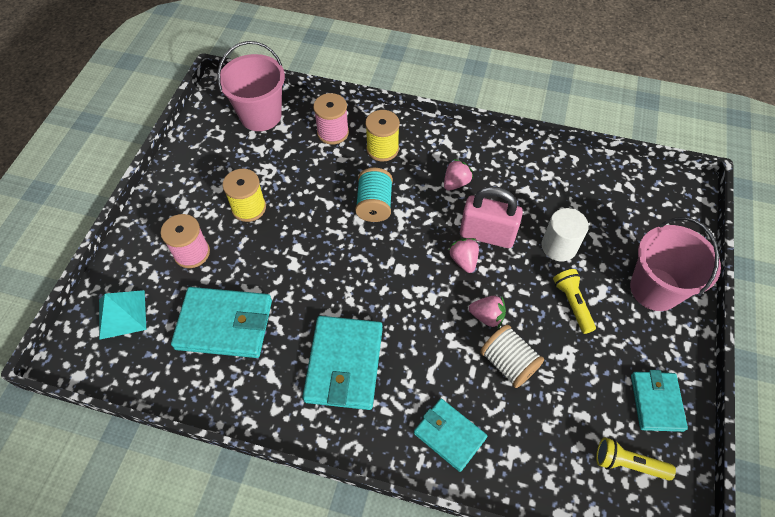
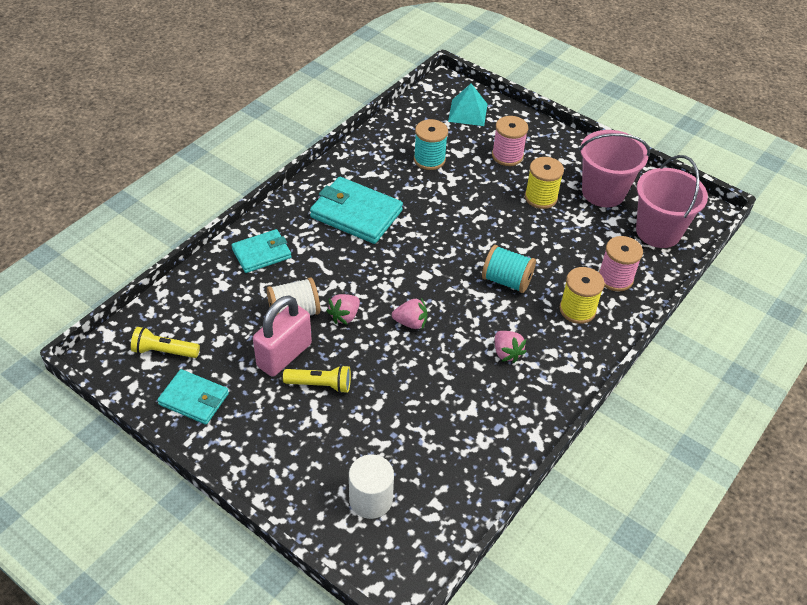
camera: 110 degrees right, 10 degrees down
turquoise wallet [171,287,272,358] -> turquoise spool [414,119,448,170]
pink padlock [460,186,523,248] -> pink padlock moved to [253,295,312,377]
white cylinder [541,208,589,261] -> white cylinder moved to [349,454,394,519]
yellow flashlight [596,437,676,481] -> yellow flashlight turned 120 degrees counterclockwise [131,327,200,358]
pink bucket [630,217,721,311] -> pink bucket moved to [579,130,650,207]

